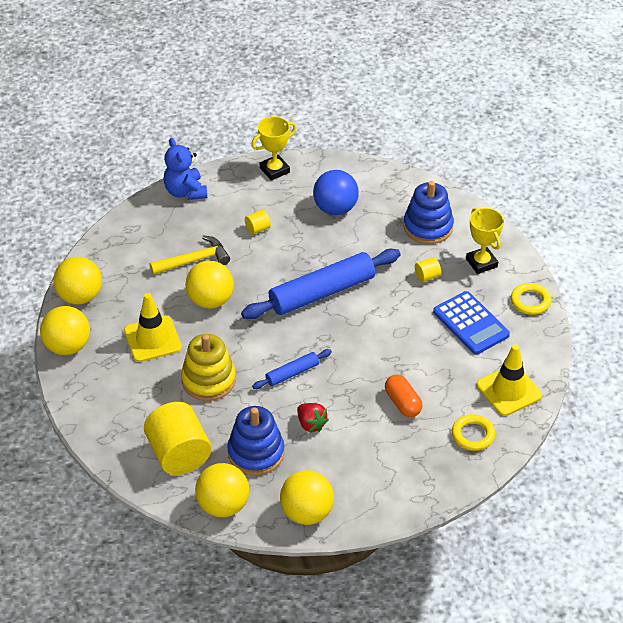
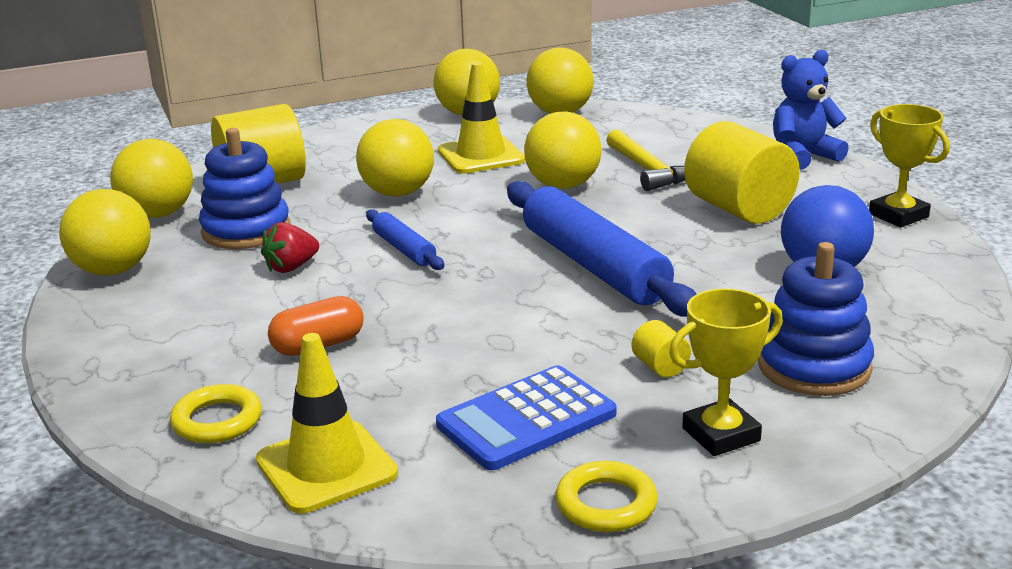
camera: 90 degrees right, 20 degrees down
yellow stacking toy [181,334,236,401] -> yellow ball [356,119,434,197]
yellow cylinder [245,210,271,235] -> yellow cylinder [684,121,800,224], size x2.36

